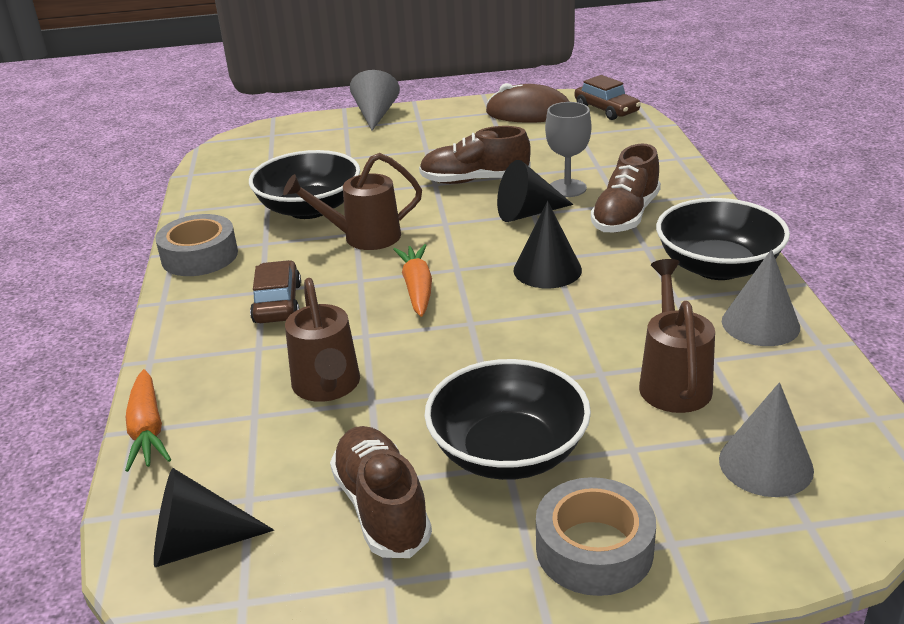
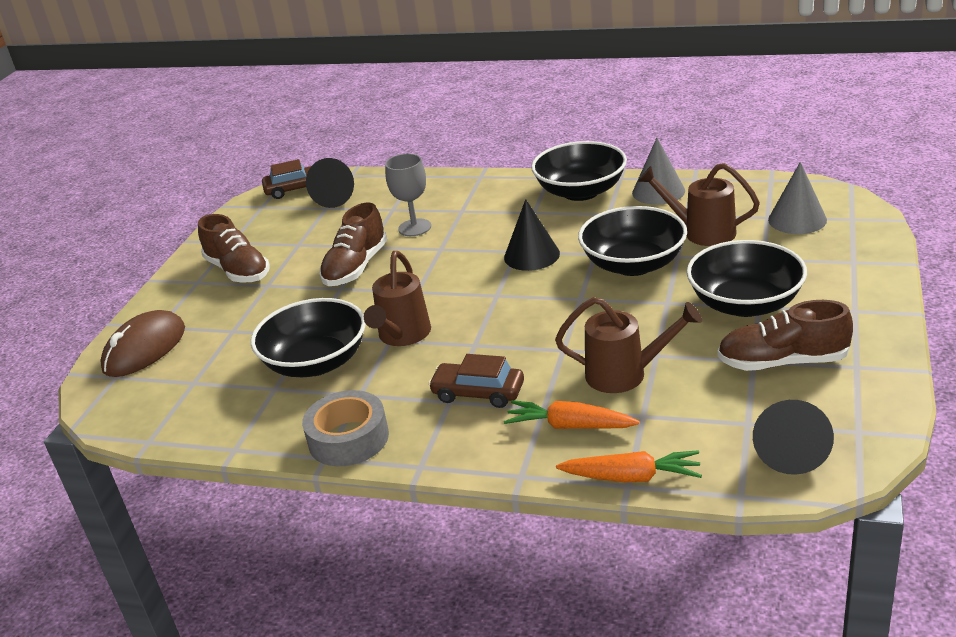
camera: 65 degrees left, 0 degrees up
grey cone [350,70,400,131] -> none
orange carrot [393,244,432,317] -> orange carrot moved to [504,400,640,429]
brown mouse [486,83,570,123] -> brown mouse moved to [100,310,185,377]
black cone [497,160,573,222] -> black cone moved to [306,158,354,208]
grey tape [536,477,656,596] -> none
brown shoe [591,144,661,232] -> brown shoe moved to [198,214,270,283]
none -> black bowl [578,206,687,276]

